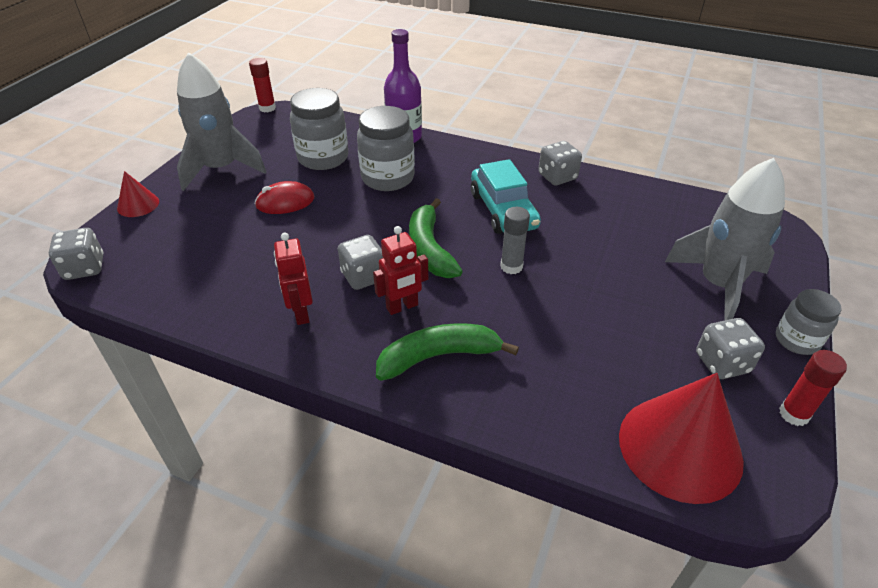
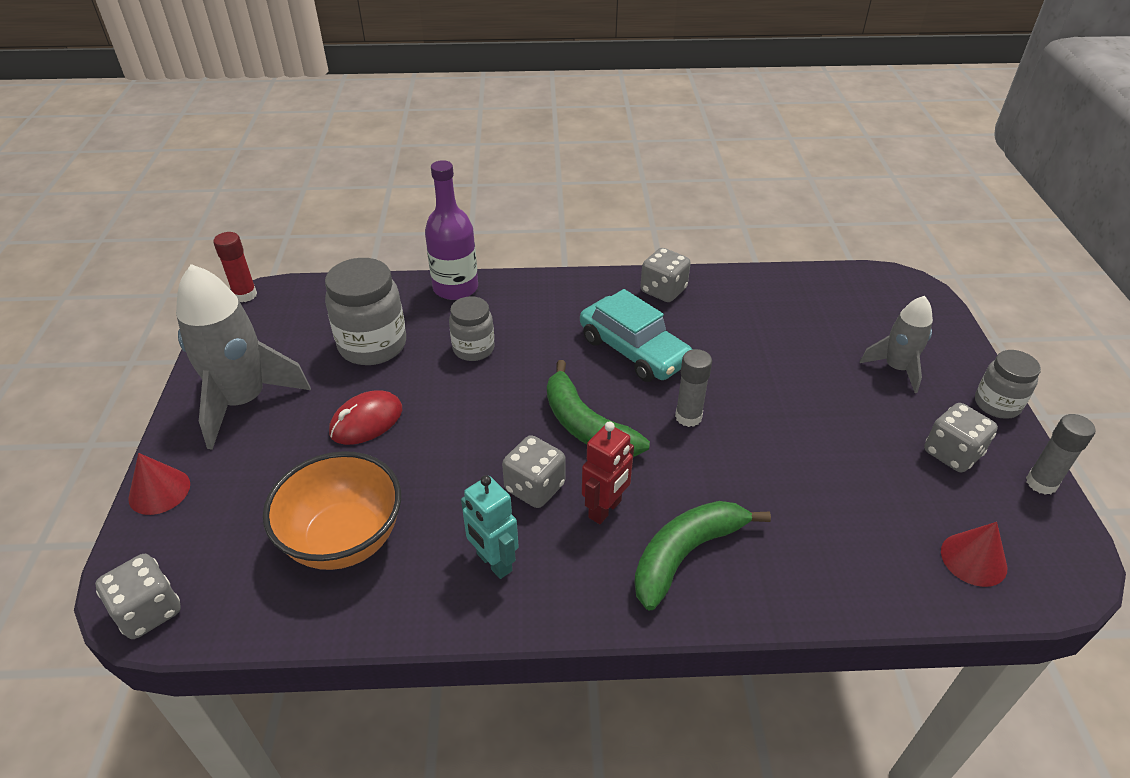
camera: 25 degrees left, 0 degrees up
red robot [274,233,313,325] -> turquoise robot [461,475,519,579]
grey jar [357,106,415,191] -> grey jar [449,296,495,361], size x0.61
red cone [619,373,744,504] -> red cone [941,522,1007,587], size x0.49
grey rocket [665,158,785,321] -> grey rocket [860,296,933,393], size x0.57
red glue stick [779,350,847,426] -> grey glue stick [1026,414,1096,495]
none -> orange bowl [263,451,401,570]

